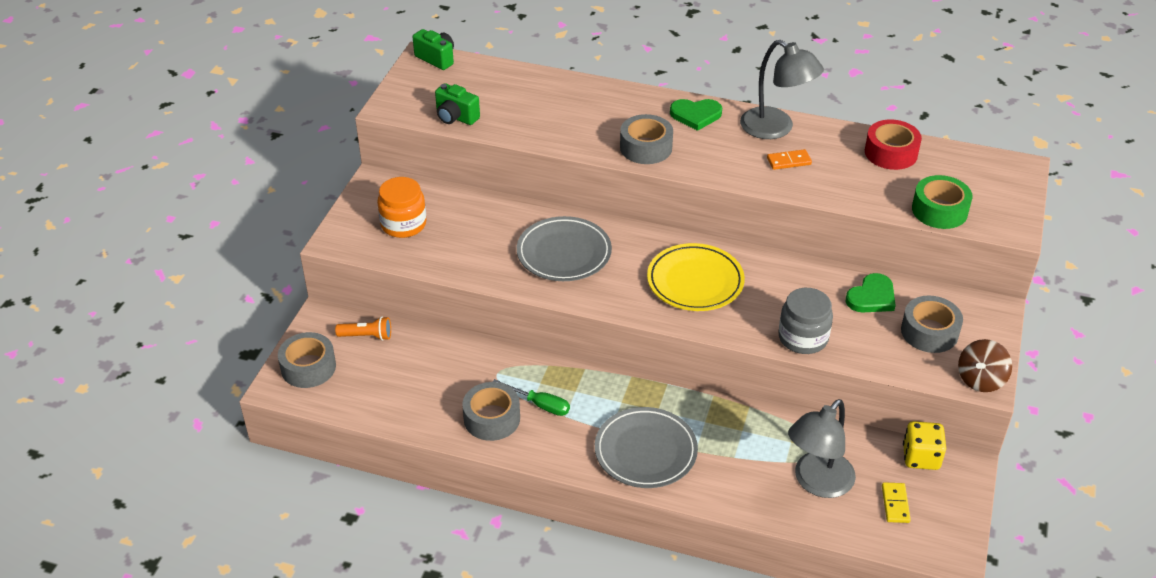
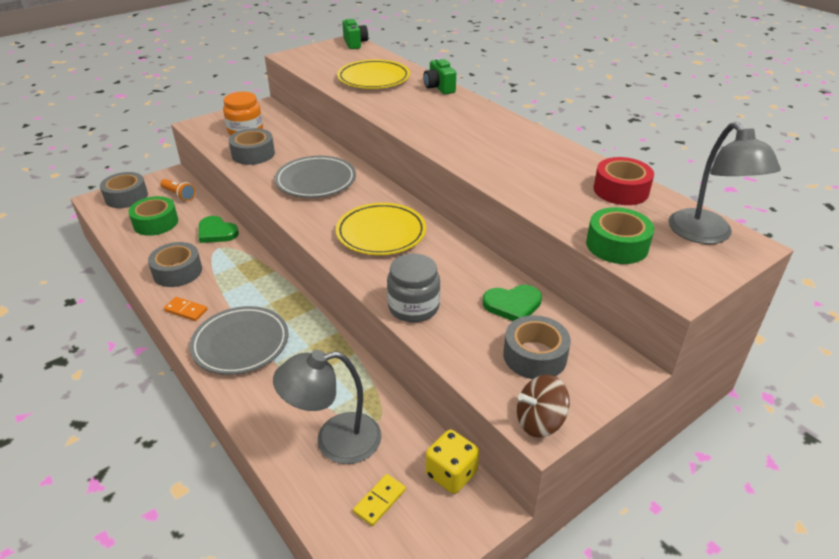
camera: 35 degrees right, 5 degrees down
green camera [435,83,480,125] -> green camera moved to [423,58,456,94]
green screwdriver [492,379,570,416] -> none
grey tape [620,114,673,164] -> grey tape moved to [229,128,275,165]
green heart [670,99,722,131] -> green heart moved to [199,216,239,243]
grey lamp [740,40,824,139] -> grey lamp moved to [668,122,781,244]
orange domino [767,149,812,170] -> orange domino moved to [164,297,208,321]
none -> green tape [128,196,178,236]
none -> yellow plate [337,59,410,89]

